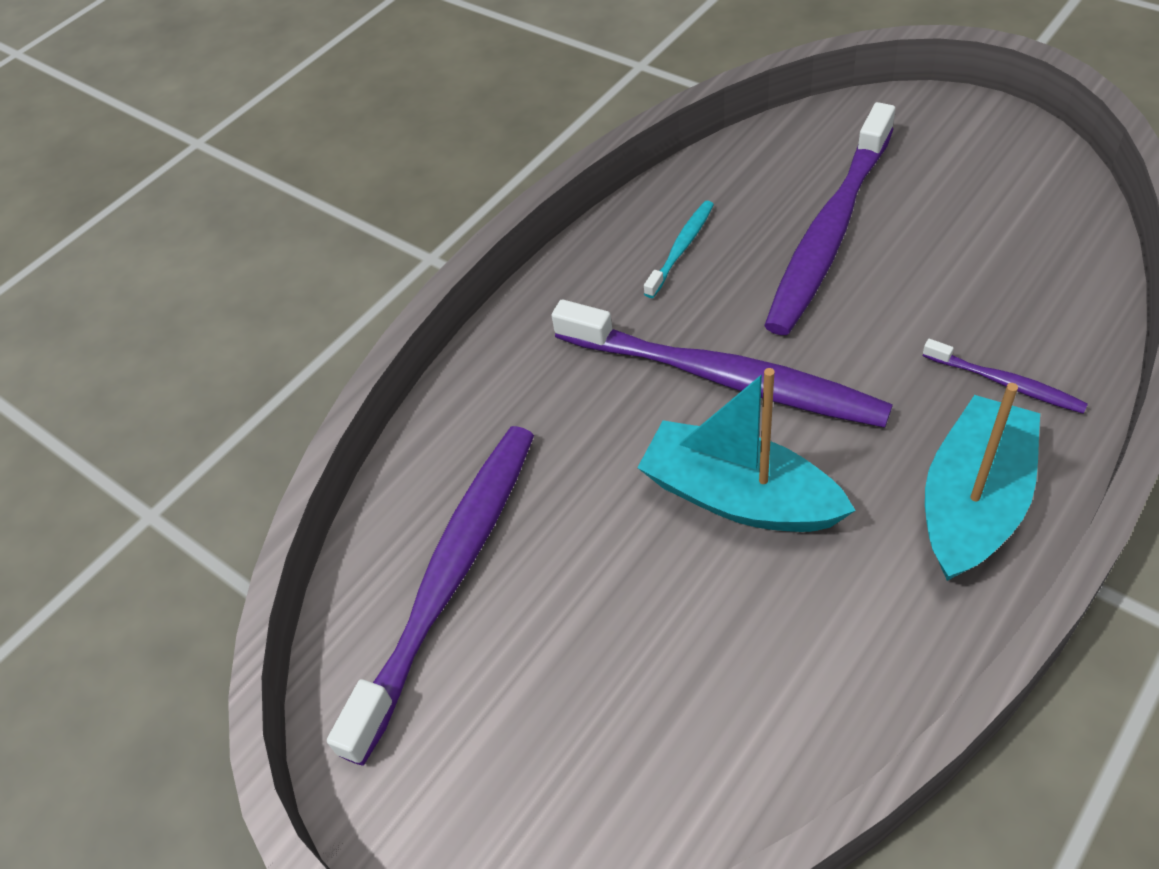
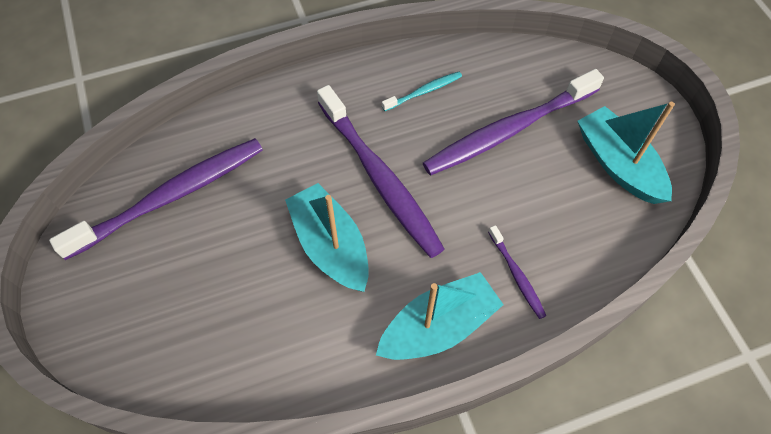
camera: 25 degrees right, 10 degrees up
none -> turquoise boat [578,102,675,204]

